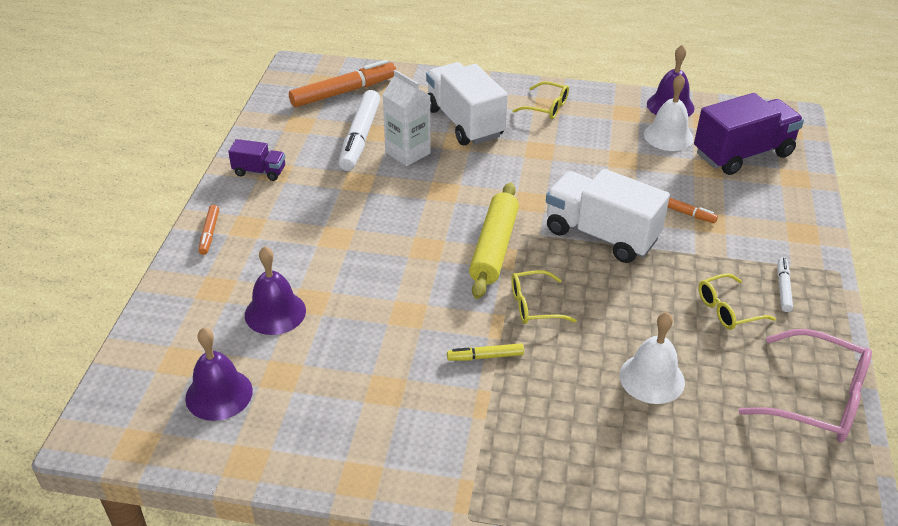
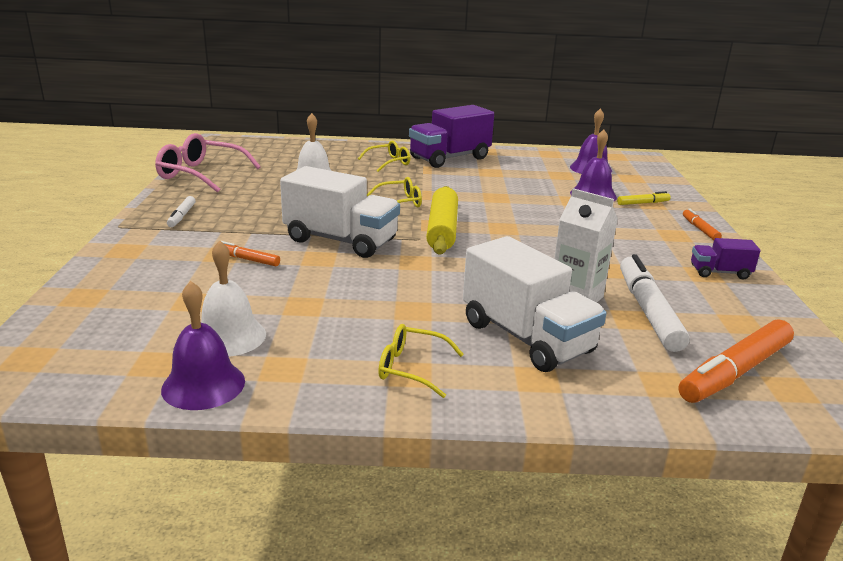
camera: 170 degrees right, 15 degrees down
yellow marker [447,343,524,361] -> yellow marker moved to [617,191,671,205]
purple truck [694,93,804,175] -> purple truck moved to [409,105,494,168]
yellow glasses [699,273,776,330] -> yellow glasses moved to [358,141,411,172]

